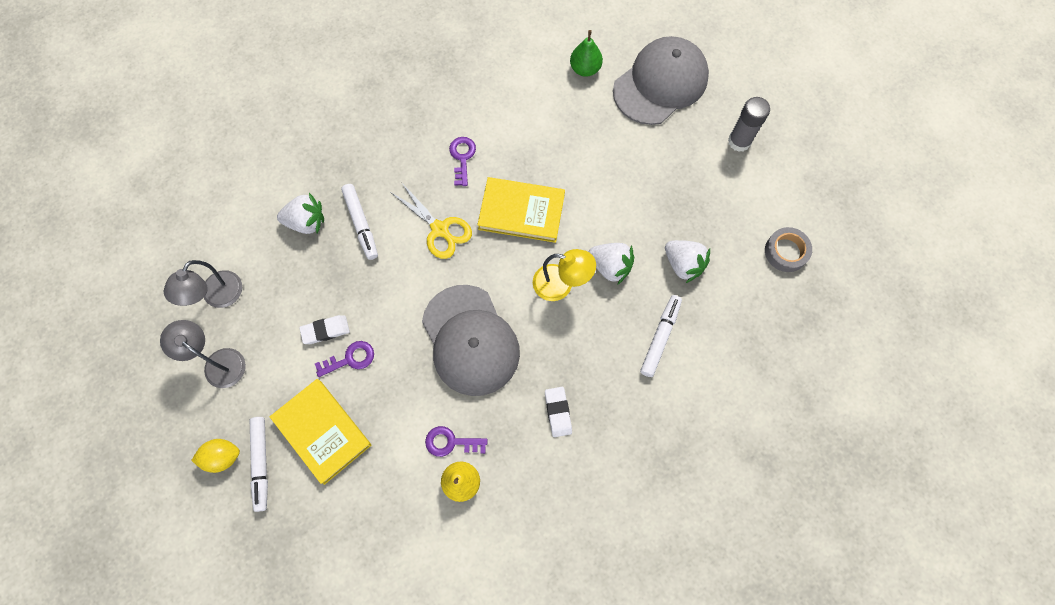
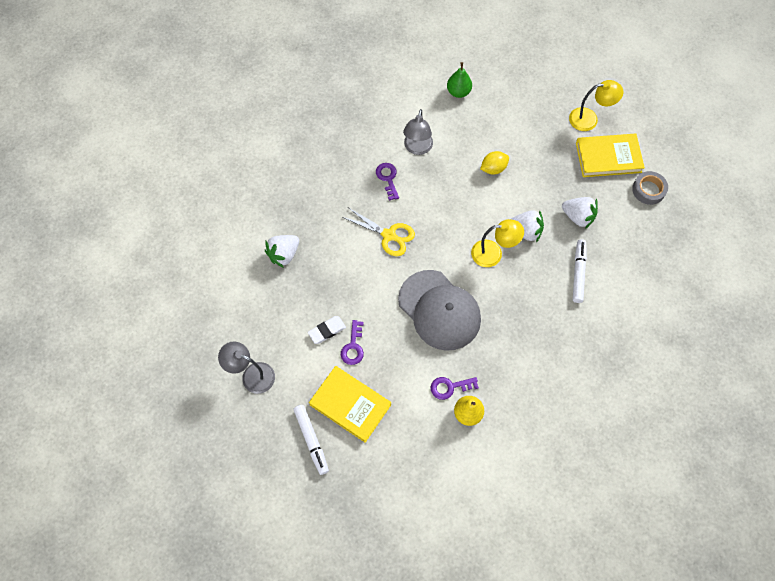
camera: 15 degrees left, 5 degrees down
grey lamp [163,260,242,308] -> grey lamp moved to [403,109,433,155]
yellow lemon [191,439,240,473] -> yellow lemon moved to [480,151,509,174]
white strawberry [277,193,324,234] -> white strawberry turned 150 degrees clockwise [265,235,299,268]
purple key [315,341,374,377] -> purple key turned 135 degrees clockwise [341,320,364,365]
white marker [341,184,378,260] -> none
yellow book [477,177,565,243] -> yellow book moved to [576,134,645,177]
white eraser [545,387,572,437] -> none
grey cap [613,36,709,125] -> none
grey glue stick [728,97,770,152] -> yellow lamp [569,80,624,131]

